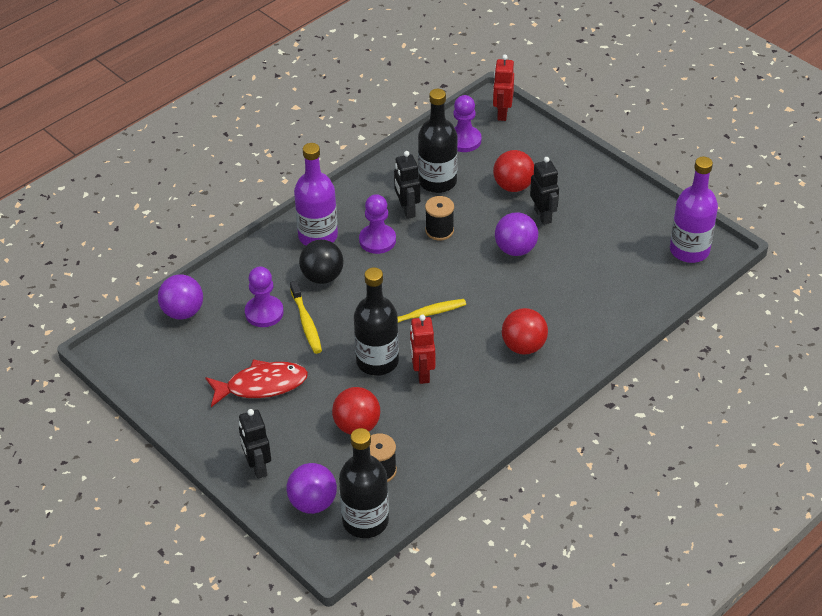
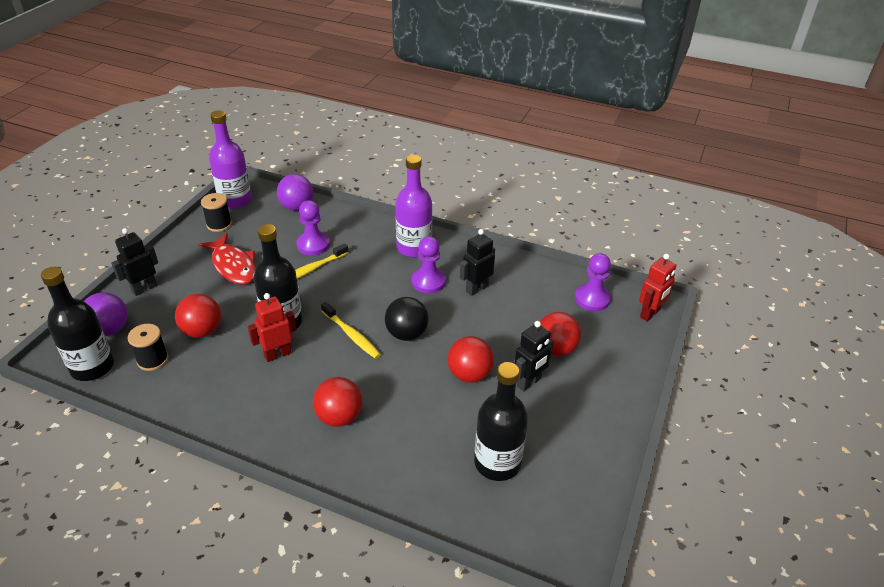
camera: 65 degrees right, 5 degrees down
black ball [299,240,344,284] -> black ball moved to [385,297,429,341]
black bottle [418,89,458,193] -> black bottle moved to [474,362,528,481]
black spool [425,196,454,241] -> black spool moved to [201,193,232,232]
red robot [493,55,514,121] -> red robot turned 150 degrees clockwise [639,254,676,321]
purple ball [495,212,538,256] -> red ball [448,336,494,383]
purple bottle [670,157,718,263] -> purple bottle moved to [209,110,252,209]

